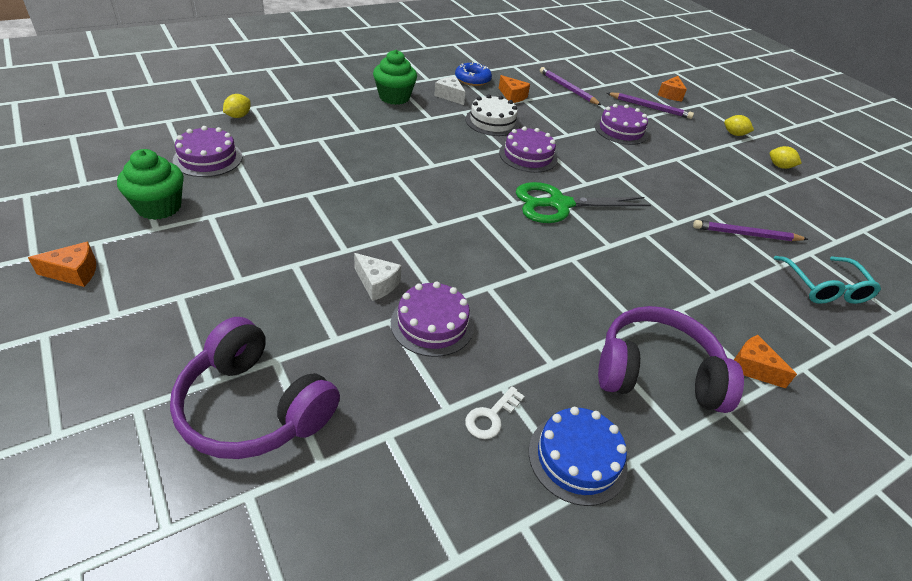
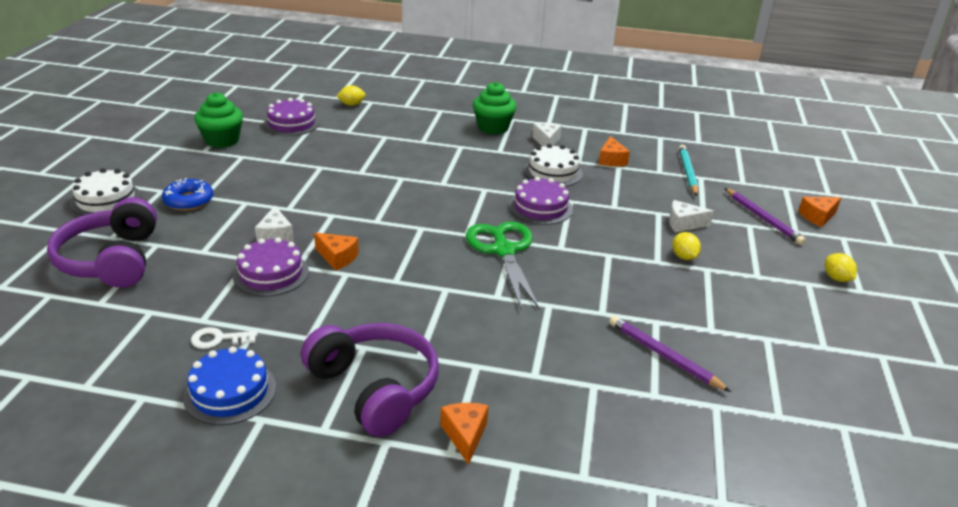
camera: 45 degrees right, 10 degrees down
orange cheese [28,242,96,287] -> orange cheese moved to [314,233,359,271]
blue donut [455,62,492,86] -> blue donut moved to [162,178,213,211]
green scissors [516,182,651,223] -> green scissors turned 45 degrees clockwise [466,221,540,311]
purple pencil [540,67,601,105] -> turquoise pencil [679,145,698,196]
purple cake [595,104,648,145] -> white cheese [669,200,714,232]
yellow lemon [770,146,802,169] -> yellow lemon moved to [672,232,701,260]
turquoise glasses [774,256,881,304] -> none
none -> white cake [70,168,141,216]

